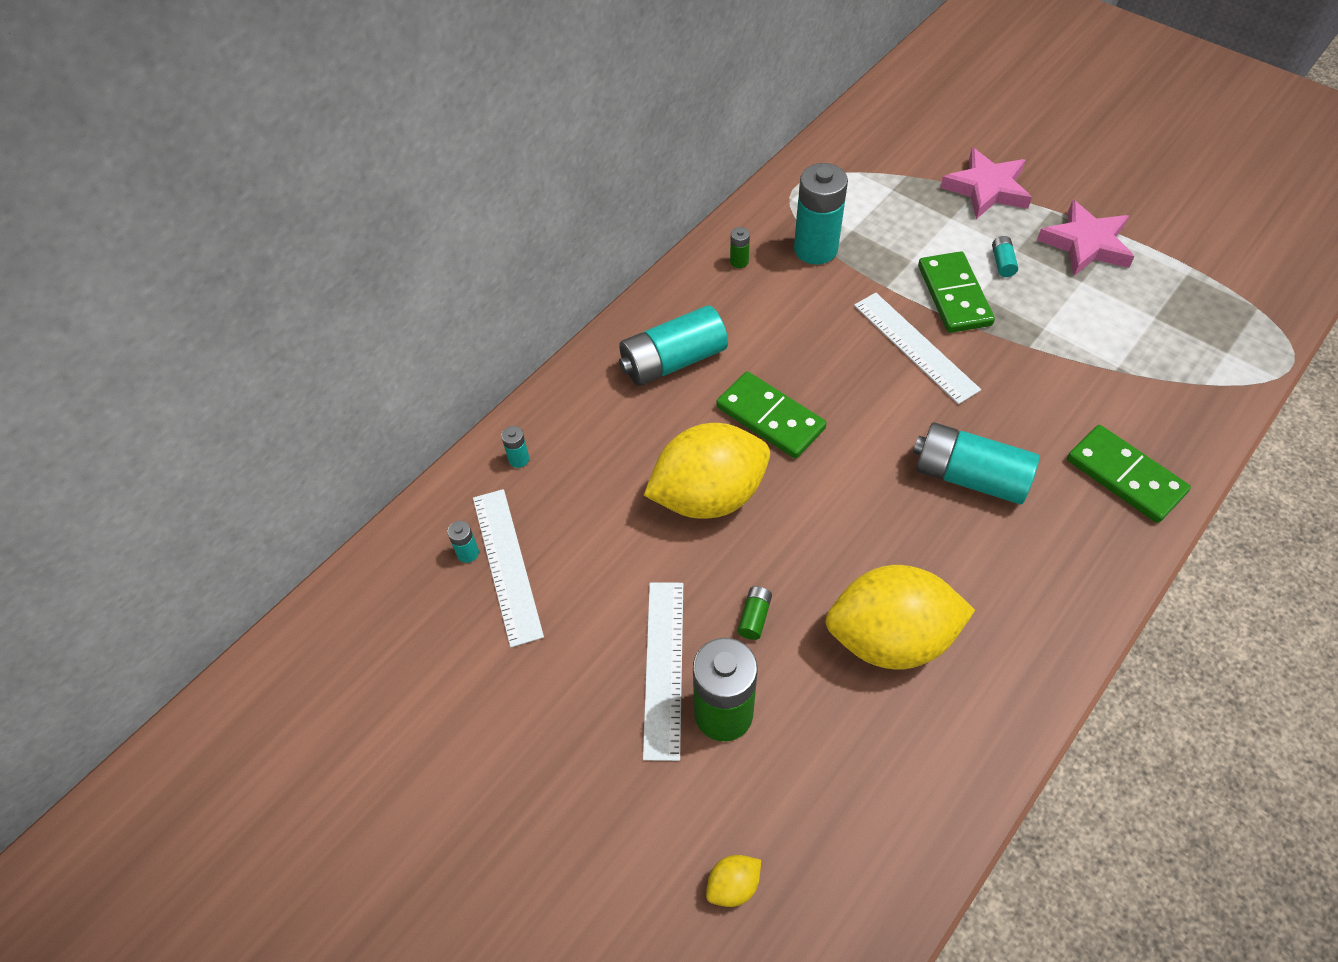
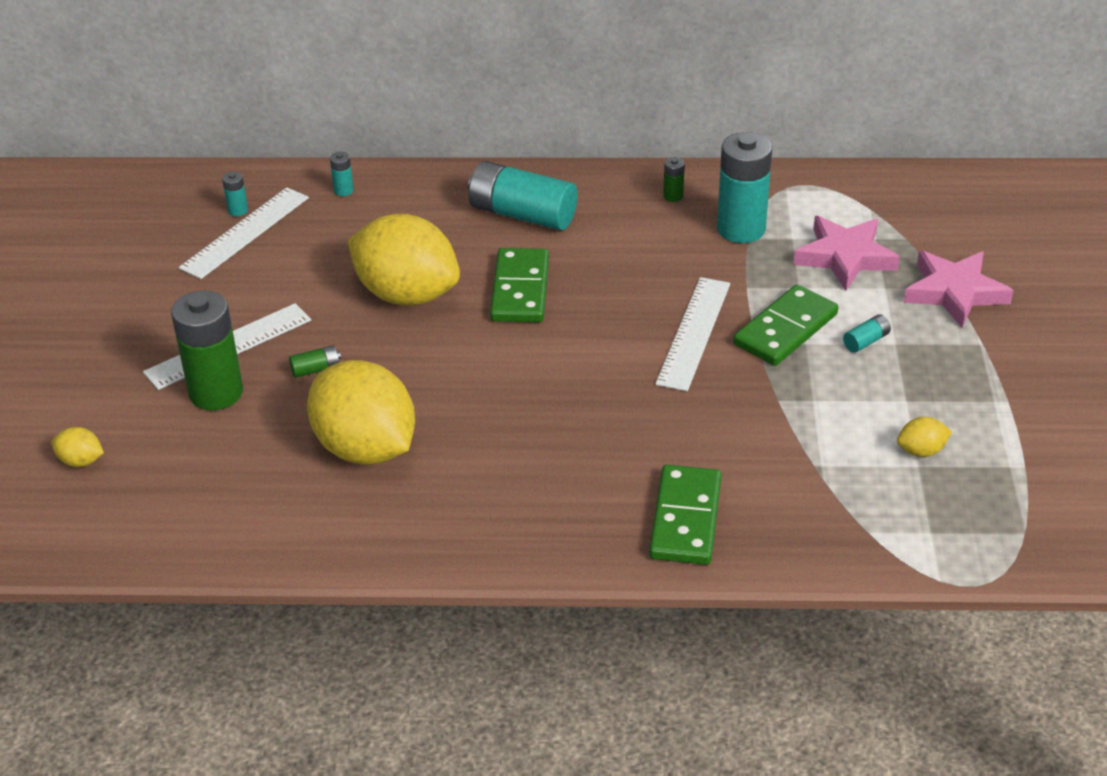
camera: 50 degrees right, 15 degrees down
turquoise battery [913,422,1040,504] -> none
pink star [1037,200,1135,276] -> pink star moved to [793,216,900,290]
none -> yellow lemon [897,417,952,457]

